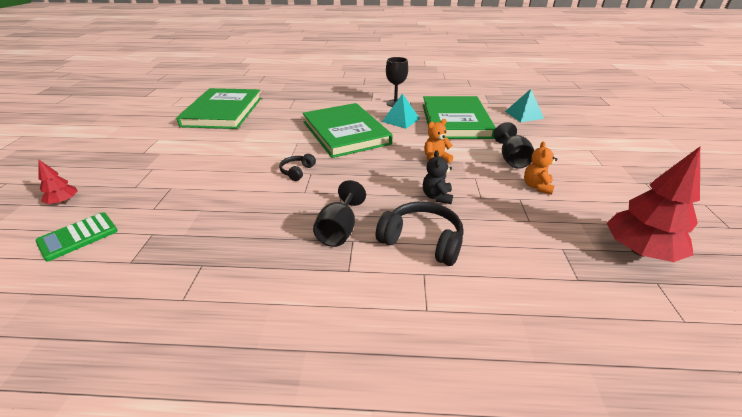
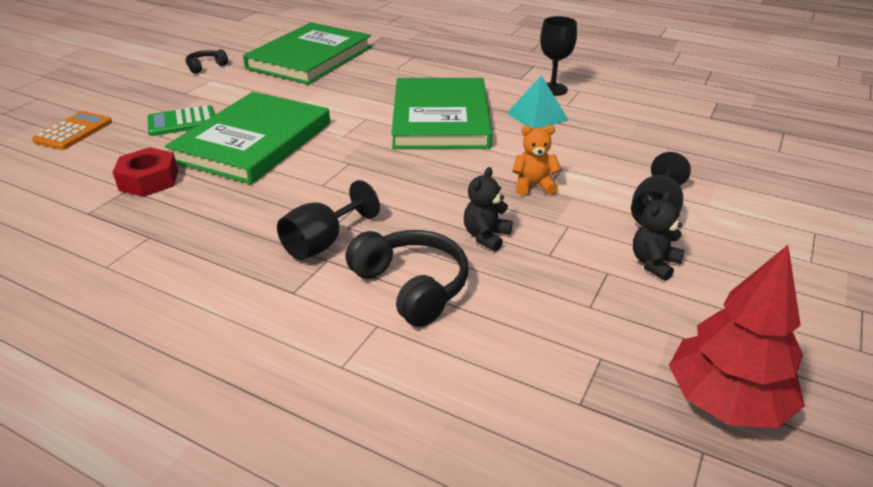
camera: 25 degrees right, 0 degrees up
green calculator [35,212,118,261] -> green calculator moved to [147,105,215,136]
red tree [38,159,78,204] -> orange calculator [32,111,112,150]
black headphones [279,154,316,181] -> black headphones moved to [185,49,228,74]
green book [423,96,496,139] -> green book moved to [165,92,330,184]
turquoise pyramid [505,89,544,122] -> none
orange teddy bear [524,141,557,195] -> black teddy bear [633,191,684,281]
none -> red nut [113,147,178,197]

